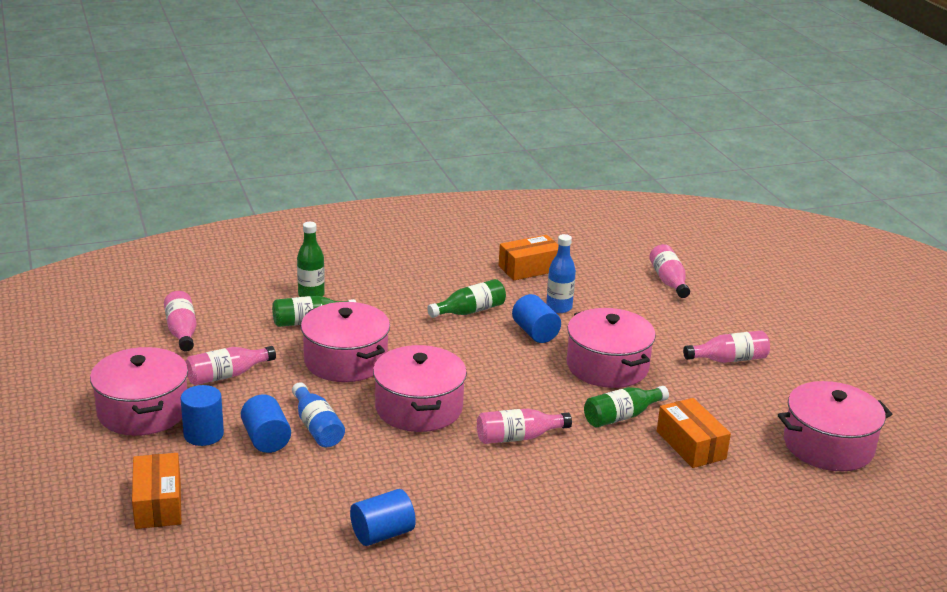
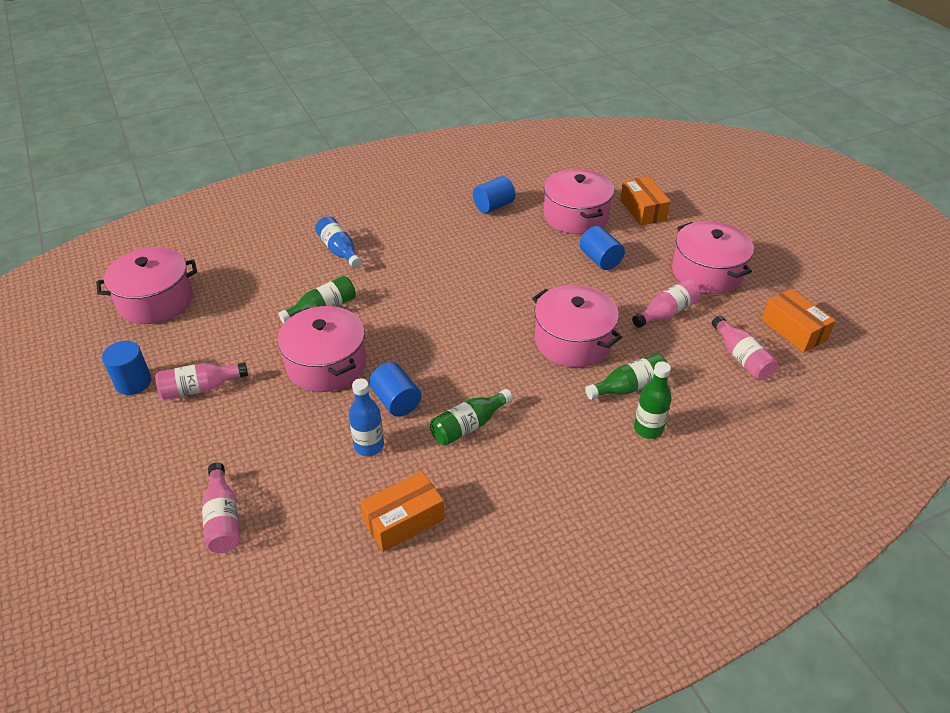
camera: 175 degrees right, 15 degrees up
blue cylinder [180,385,224,446] -> blue cylinder moved to [102,341,151,395]
blue bottle [292,382,345,447] -> blue bottle moved to [315,216,362,268]
pink pot [373,345,467,432] -> pink pot moved to [544,169,614,234]
pink bottle [477,408,572,444] -> none
orange box [657,398,731,468] -> orange box moved to [761,289,836,353]

